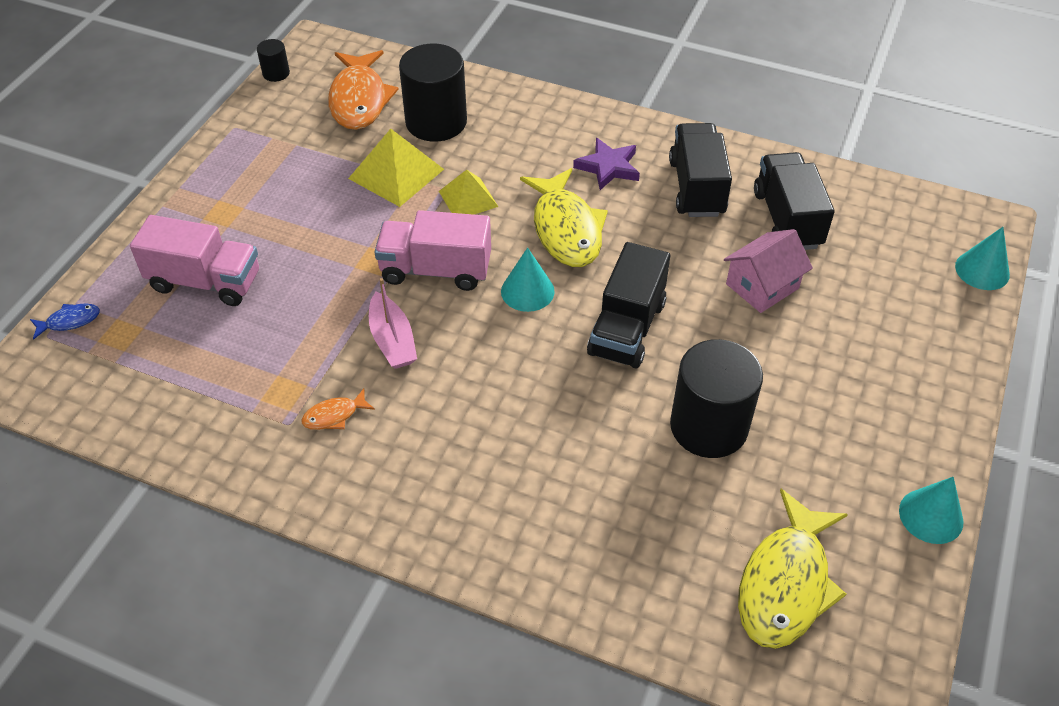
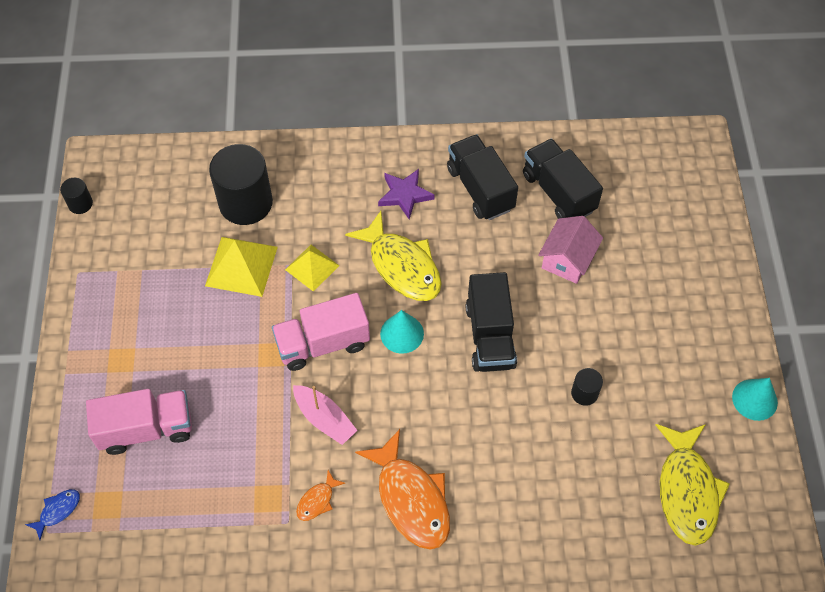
camera: 25 degrees left, 10 degrees up
orange fish [328,50,399,130] -> orange fish moved to [355,429,450,550]
black cylinder [670,339,763,458] -> black cylinder [571,368,603,406], size x0.46
turquoise cone [955,227,1010,290] -> none

